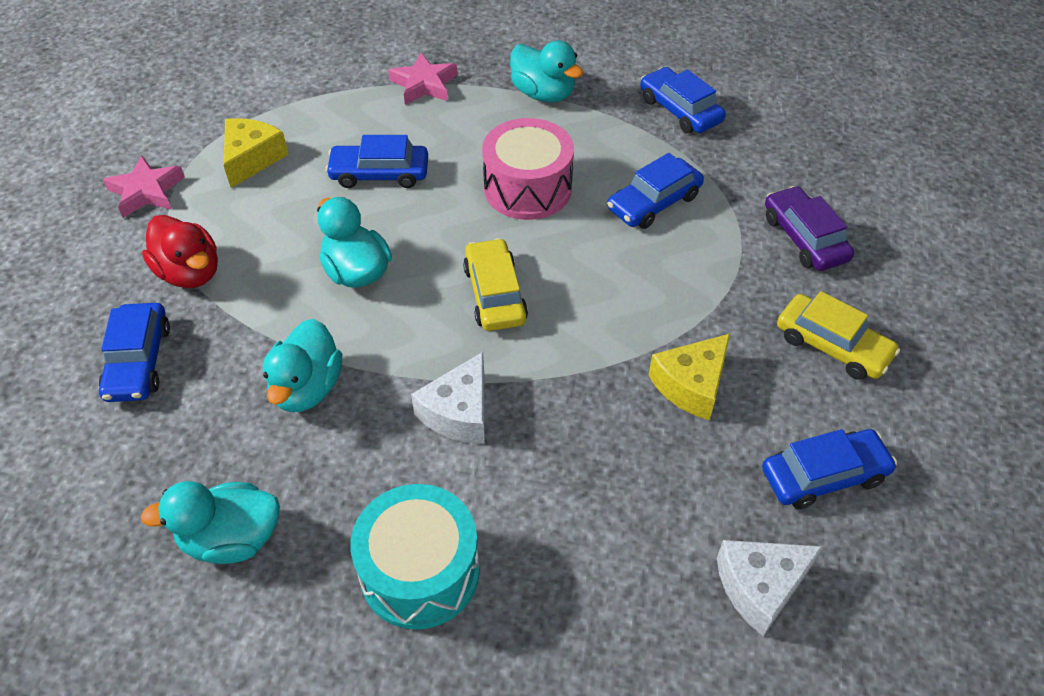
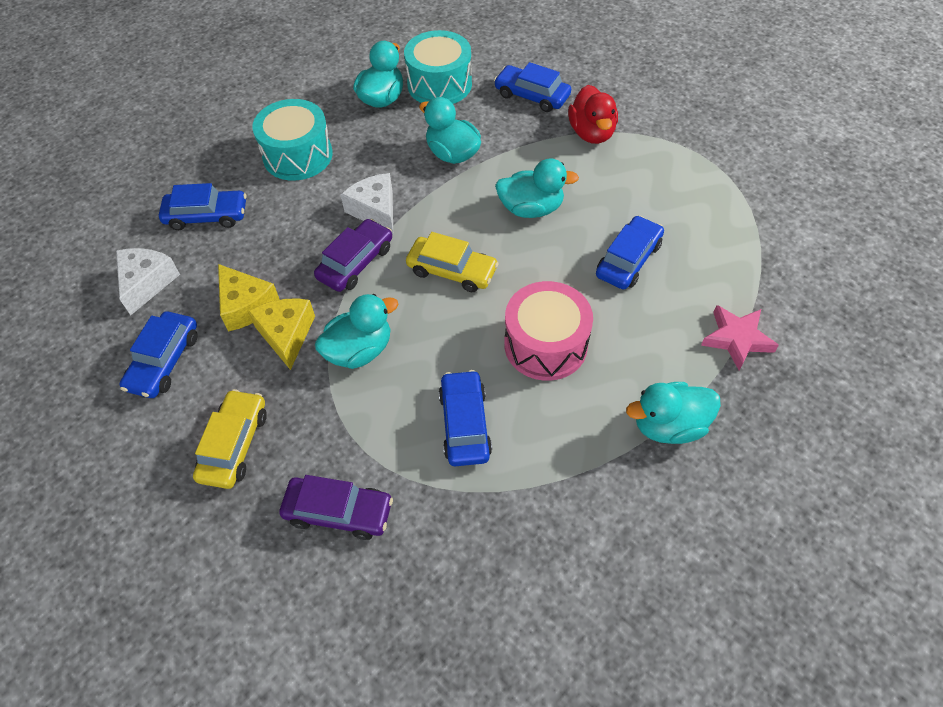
camera: 125 degrees right, 5 degrees up
pink star [103,155,185,218] -> none
red duck [142,215,218,288] -> red duck turned 90 degrees counterclockwise [568,85,618,144]
yellow cheese [223,118,289,188] -> yellow cheese moved to [218,264,280,332]
blue car [640,67,726,133] -> blue car moved to [159,183,247,230]
yellow car [777,291,900,380] -> yellow car turned 120 degrees clockwise [193,389,267,489]
none -> purple car [314,219,392,292]
none -> turquoise duck [315,294,398,369]
none -> turquoise drum [404,30,472,104]

